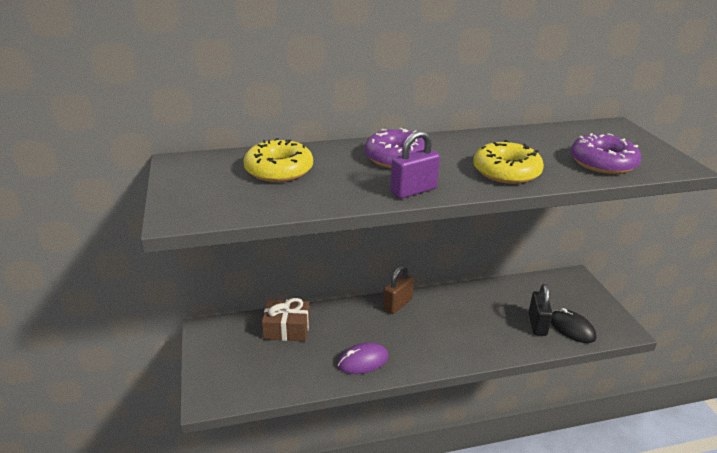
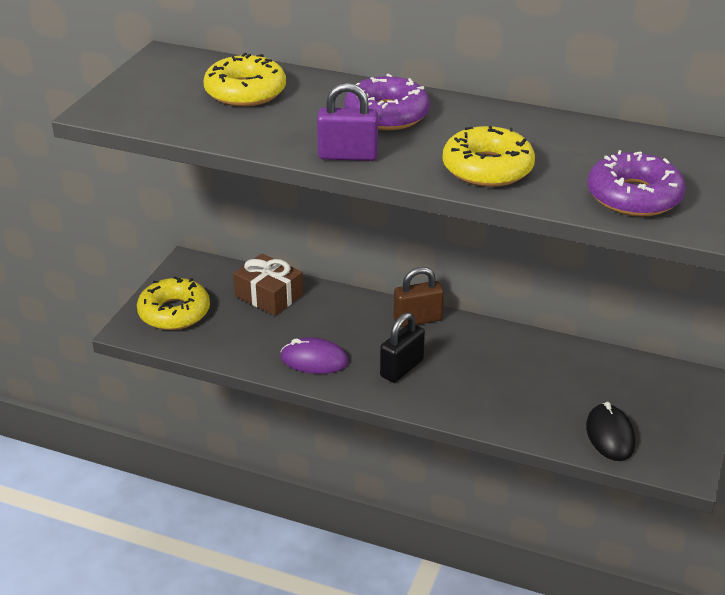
camera: 35 degrees right, 5 degrees up
black padlock [528,284,553,336] -> black padlock moved to [380,312,425,383]
none -> yellow donut [137,276,210,330]

